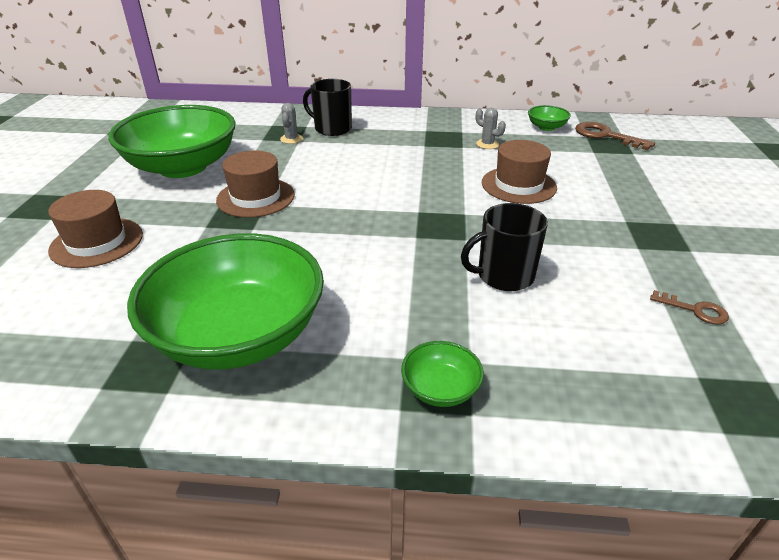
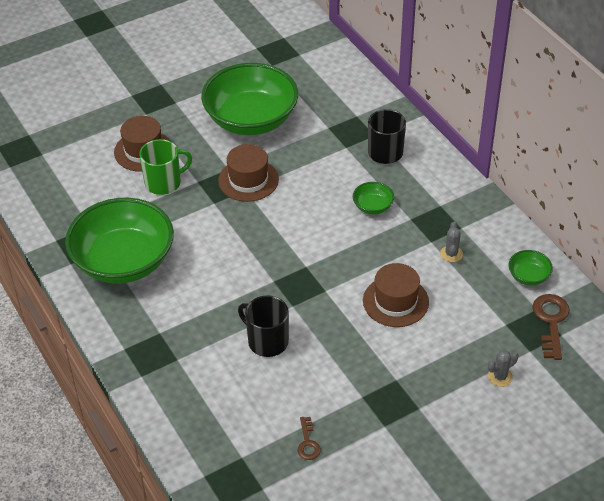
camera: 55 degrees right, 10 degrees up
grey cactus [280,103,303,144] -> grey cactus moved to [488,350,518,387]
green bowl [401,341,484,407] -> green bowl moved to [353,182,394,215]
none -> green mug [139,139,192,195]

